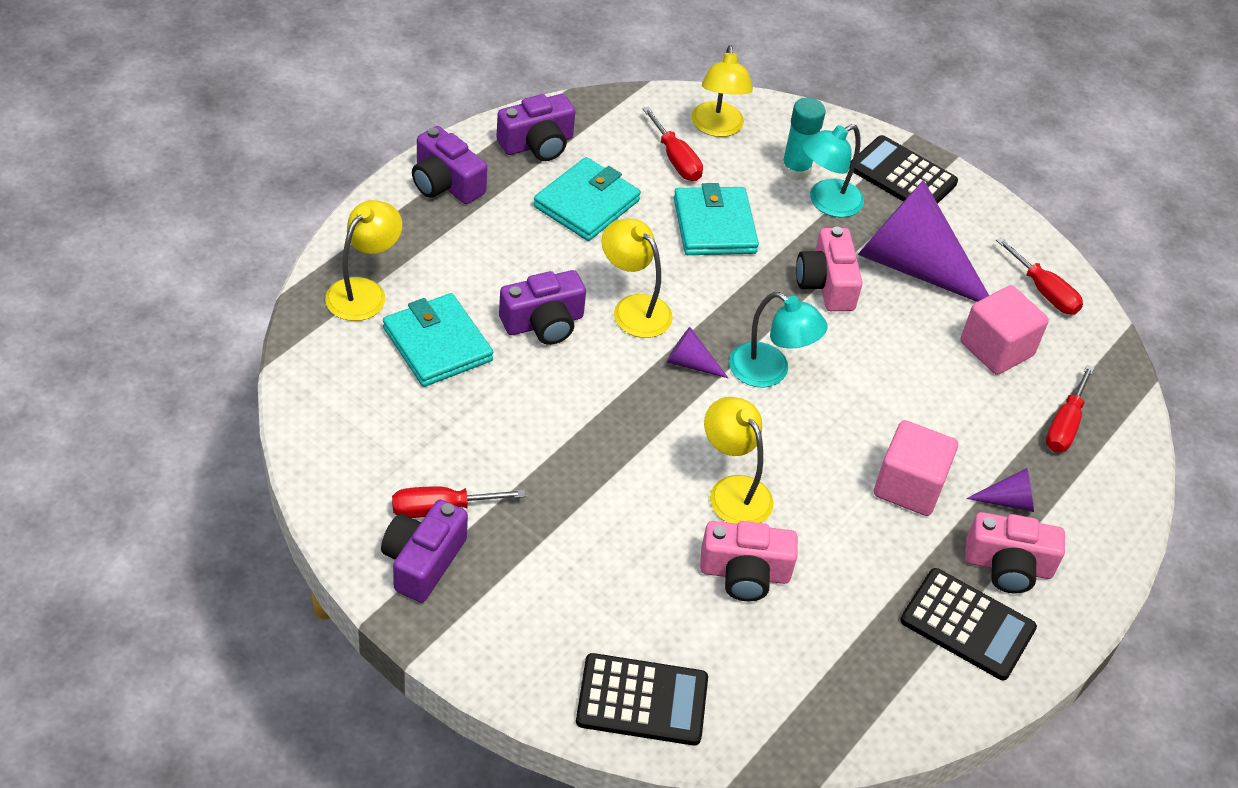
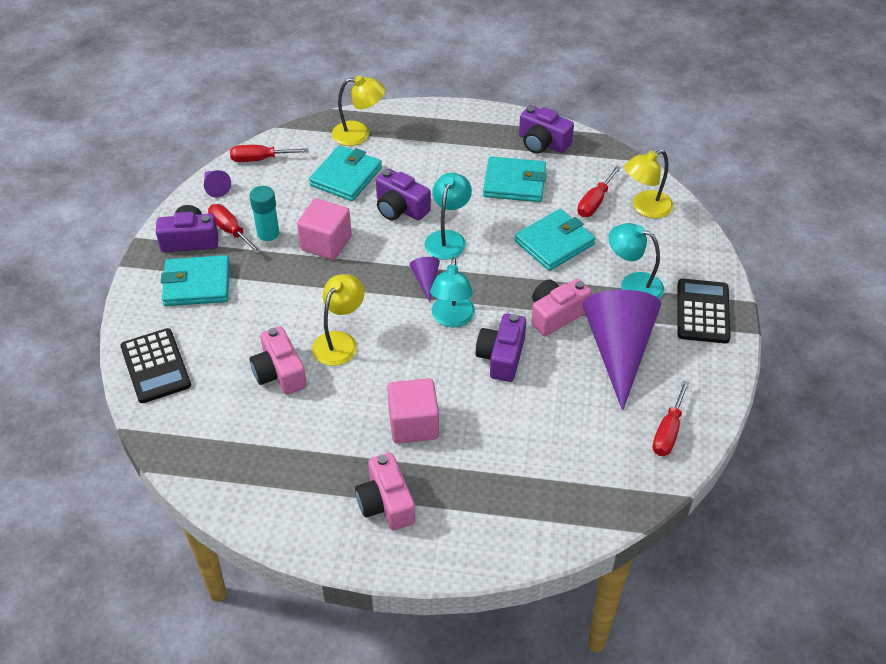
camera: 65 degrees right, 0 degrees up
purple camera [412,126,487,204] -> purple camera moved to [476,313,526,382]
yellow lamp [602,218,673,338] -> turquoise lamp [425,173,472,260]
turquoise glue stick [781,98,826,180] -> turquoise glue stick moved to [250,186,281,247]
black calculator [900,568,1037,680] -> none
pink cube [961,285,1049,375] -> pink cube moved to [297,199,352,260]
purple cone [966,468,1034,512] -> purple cone moved to [204,170,231,197]
red screwdriver [1046,365,1094,452] -> red screwdriver moved to [230,145,309,162]
none -> turquoise wallet [161,255,230,306]

